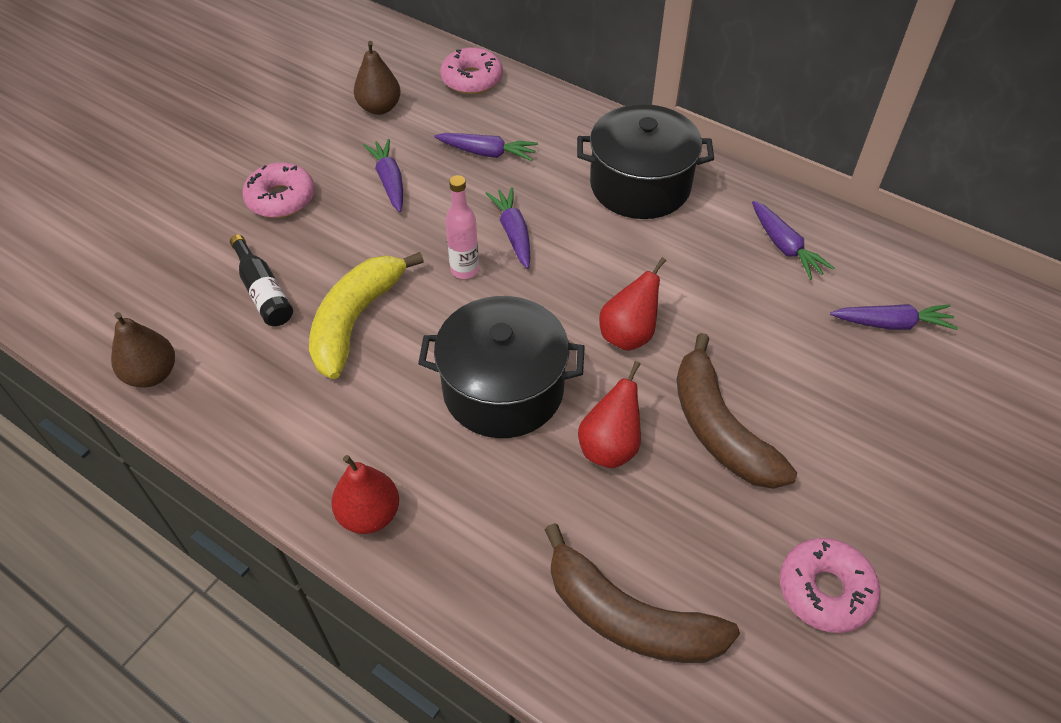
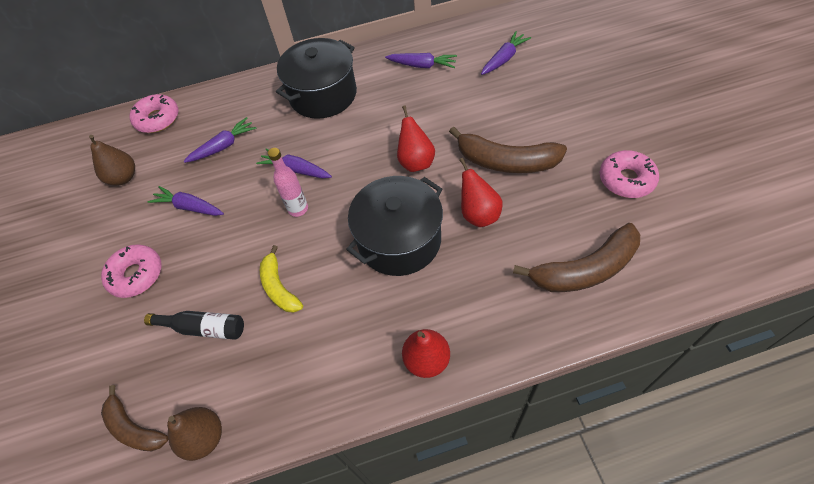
camera: 45 degrees left, 5 degrees up
yellow banana [309,252,424,379] -> yellow banana [260,245,303,313], size x0.62
none -> brown banana [101,385,168,452]

